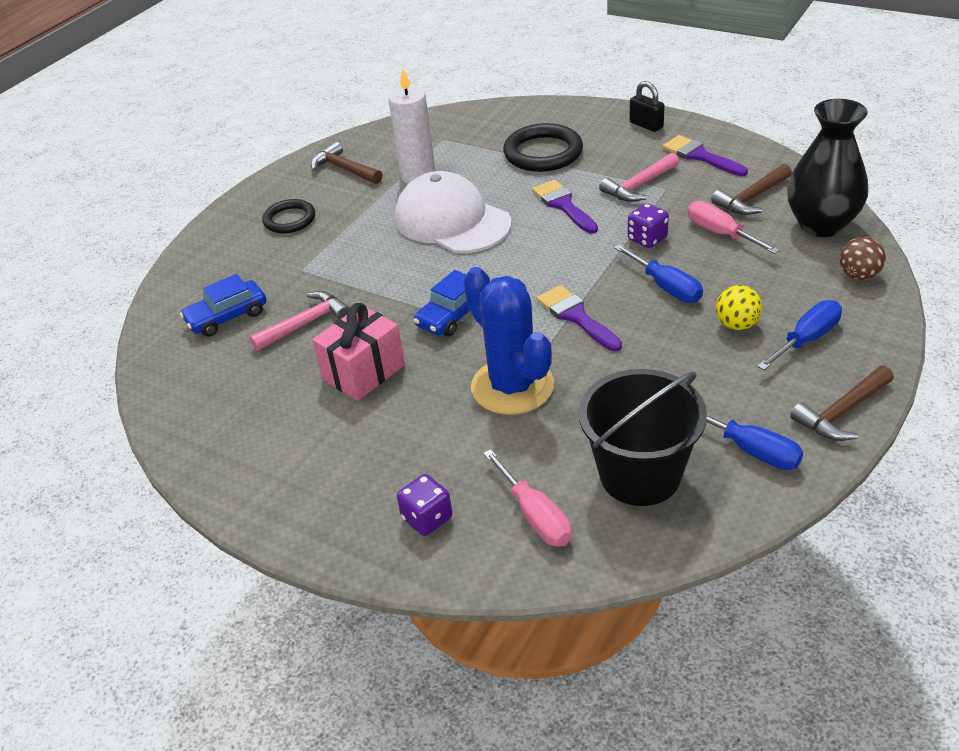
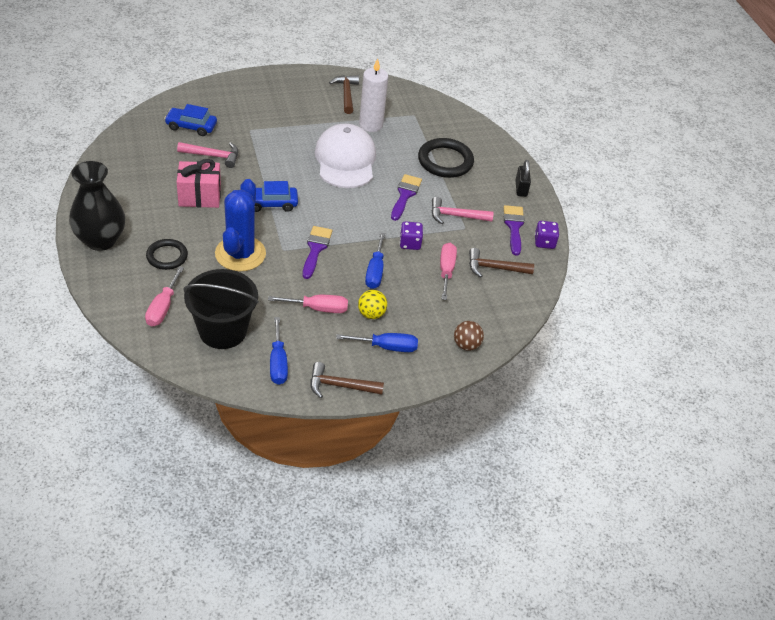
camera: 35 degrees right, 5 degrees up
black ring [262,199,315,233] -> black ring moved to [146,239,188,270]
purple dice [397,474,452,536] -> purple dice moved to [535,221,559,249]
black vase [787,99,868,237] -> black vase moved to [69,161,125,251]
none -> pink screwdriver [268,295,348,313]

